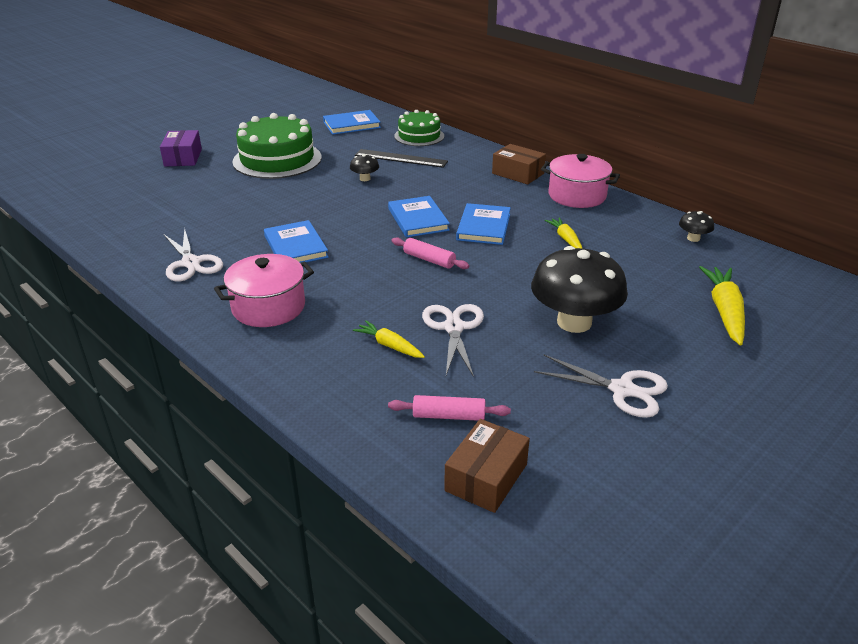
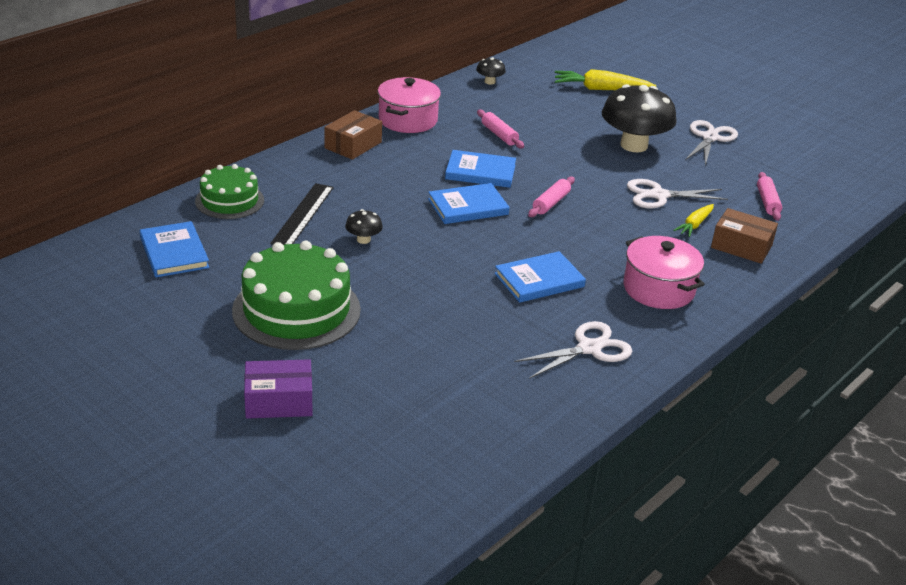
camera: 95 degrees left, 0 degrees up
brown box [444,419,530,513] -> brown box moved to [711,208,778,264]
yellow carrot [545,217,582,248] -> pink rolling pin [477,109,524,148]

